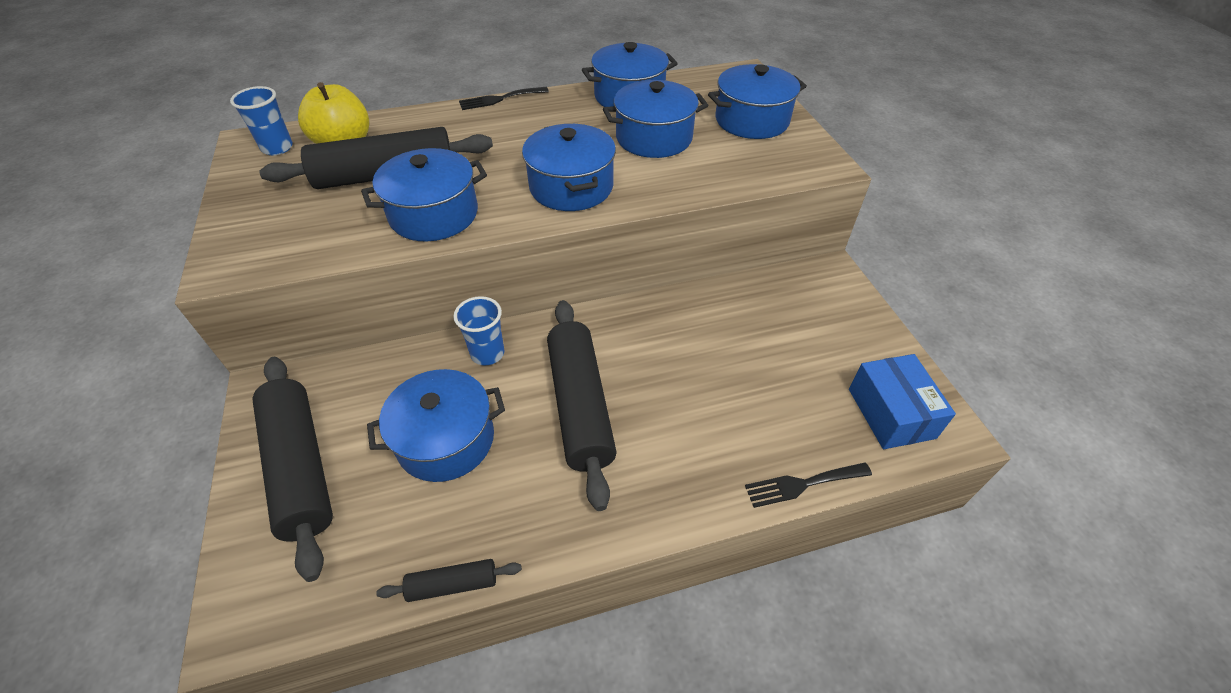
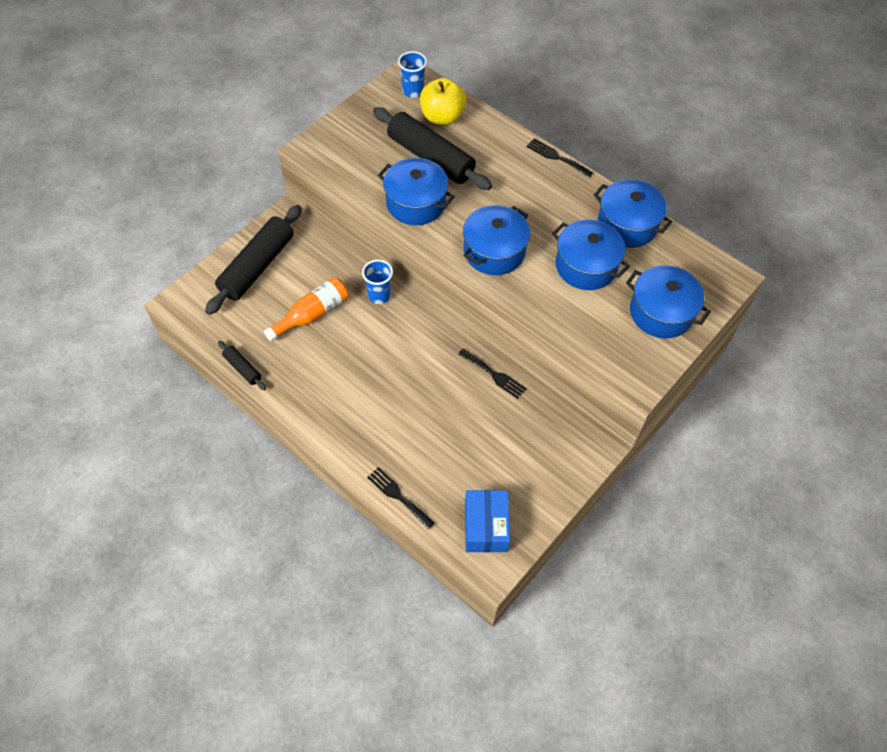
camera: 55 degrees right, 10 degrees up
blue pot [367,369,505,482] -> orange bottle [264,277,349,341]
black rolling pin [547,300,617,511] -> none
blue box [849,354,956,449] -> blue box turned 45 degrees counterclockwise [465,490,510,552]
none -> black fork [458,348,527,399]

